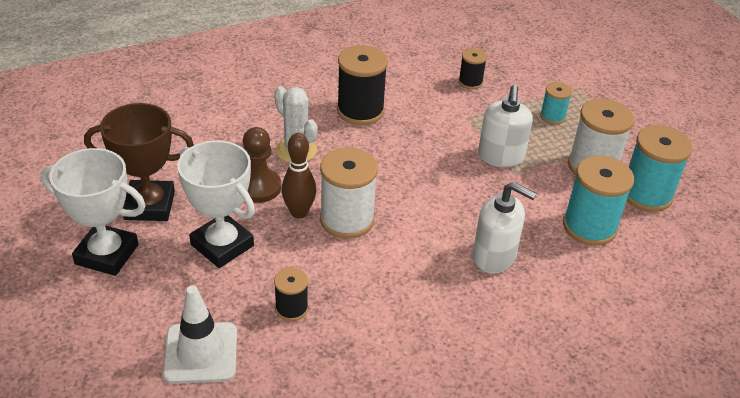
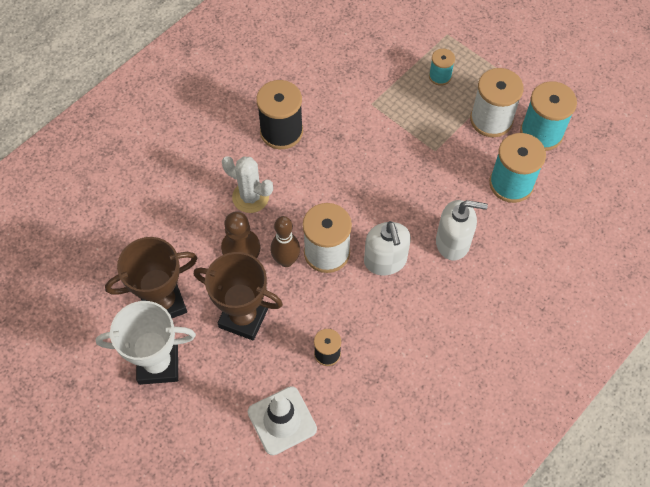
camera: 20 degrees left, 20 degrees up
white trophy [177,140,255,268] -> brown trophy [194,252,283,340]
black spool [458,48,487,89] -> none
white soap dispenser [478,85,533,167] -> white soap dispenser moved to [364,221,411,275]

